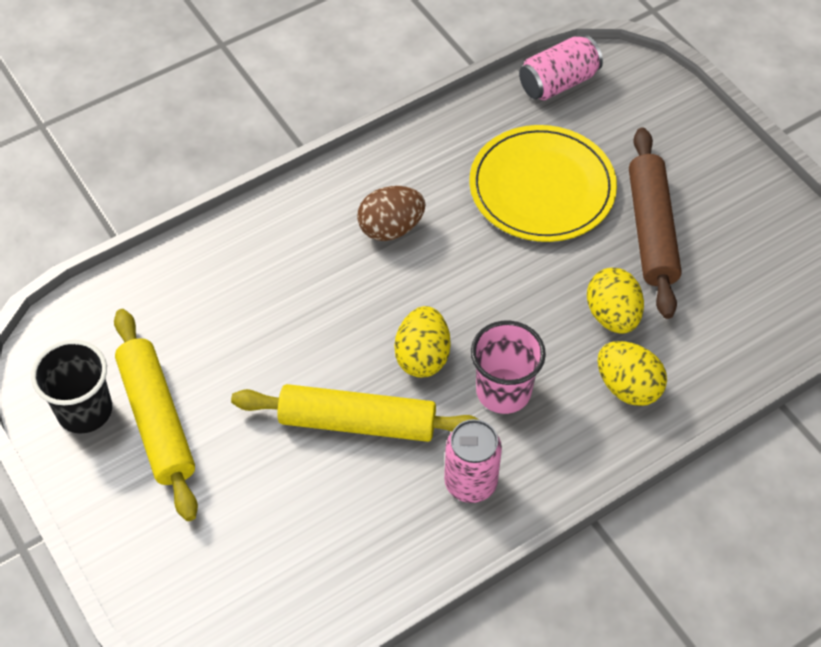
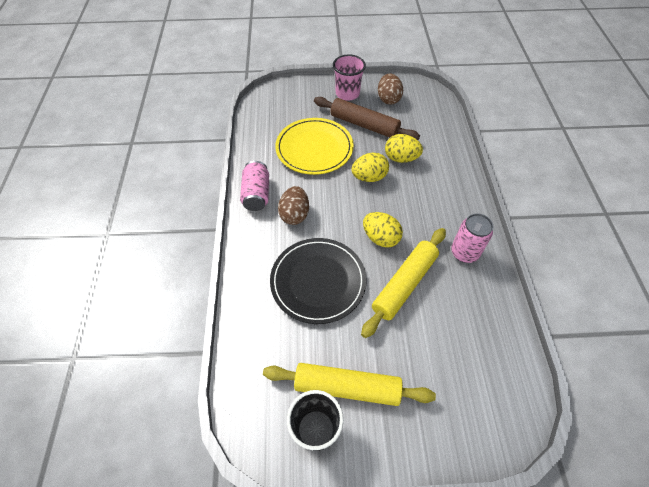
camera: 60 degrees left, 0 degrees up
pink cup [471,321,546,414] -> pink cup moved to [333,54,366,101]
pink can [519,35,603,100] -> pink can moved to [240,161,269,211]
yellow egg [597,341,667,406] -> yellow egg moved to [351,153,389,182]
none -> black plate [270,238,367,324]
none -> brown egg [378,73,403,104]

